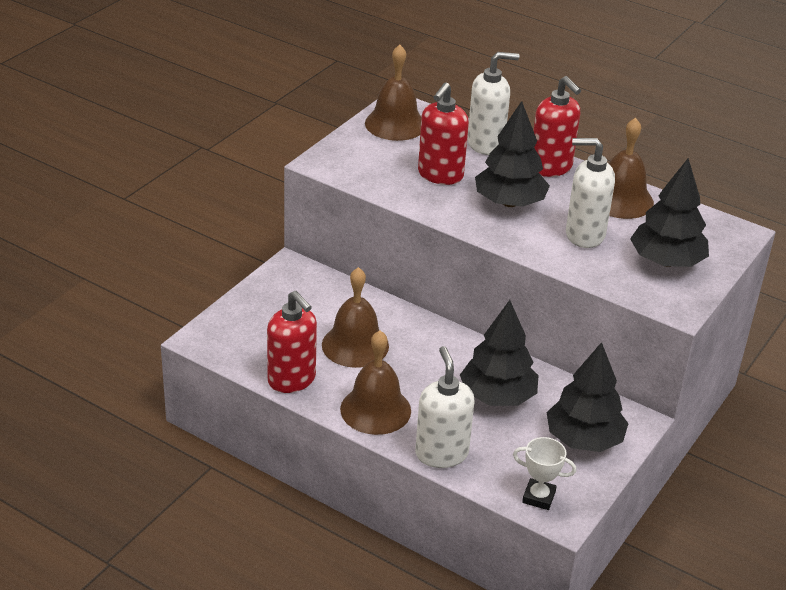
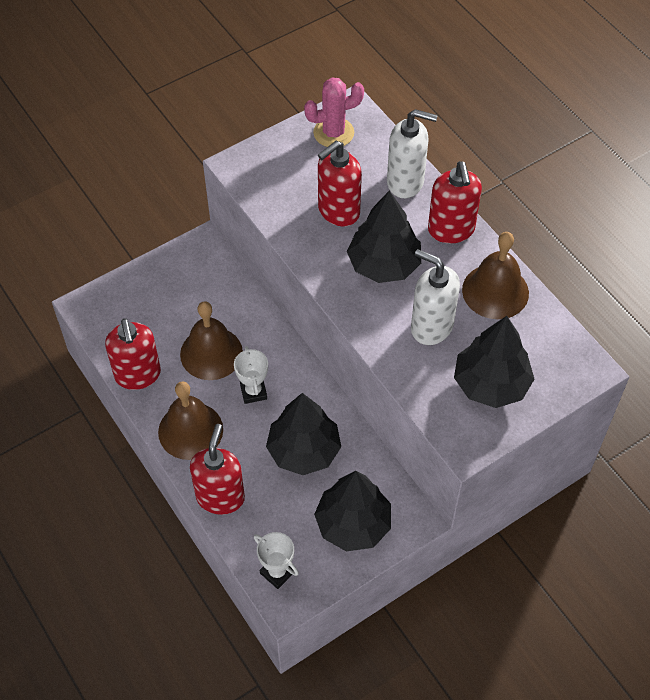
camera: 25 degrees right, 20 degrees up
brown bell [365,45,421,141] -> pink cactus [304,77,364,147]
white soap dispenser [415,346,475,468] -> red soap dispenser [190,424,245,515]
none -> white trophy [234,346,268,404]

